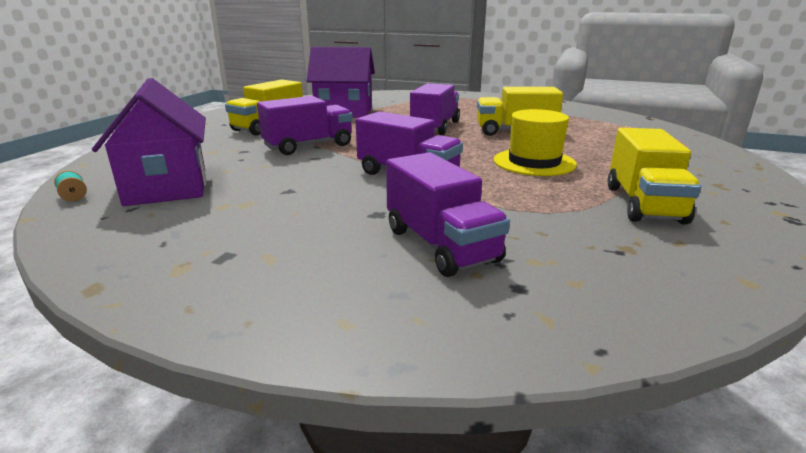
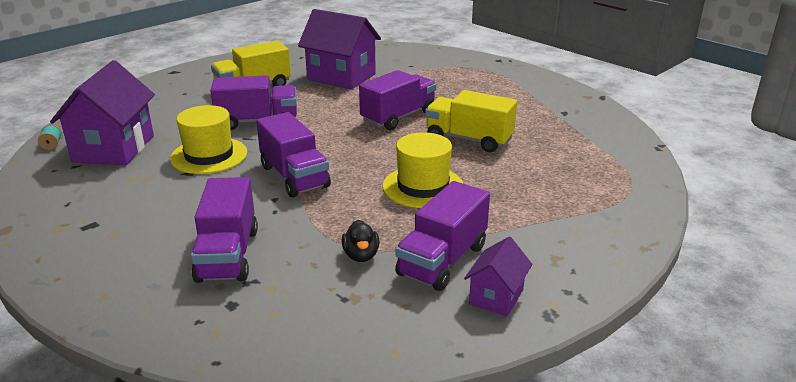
camera: 25 degrees right, 5 degrees up
yellow truck [607,128,701,225] -> purple truck [395,181,490,291]
none -> yellow hat [170,105,247,174]
none -> black duck [342,220,379,262]
none -> purple house [464,237,533,316]

